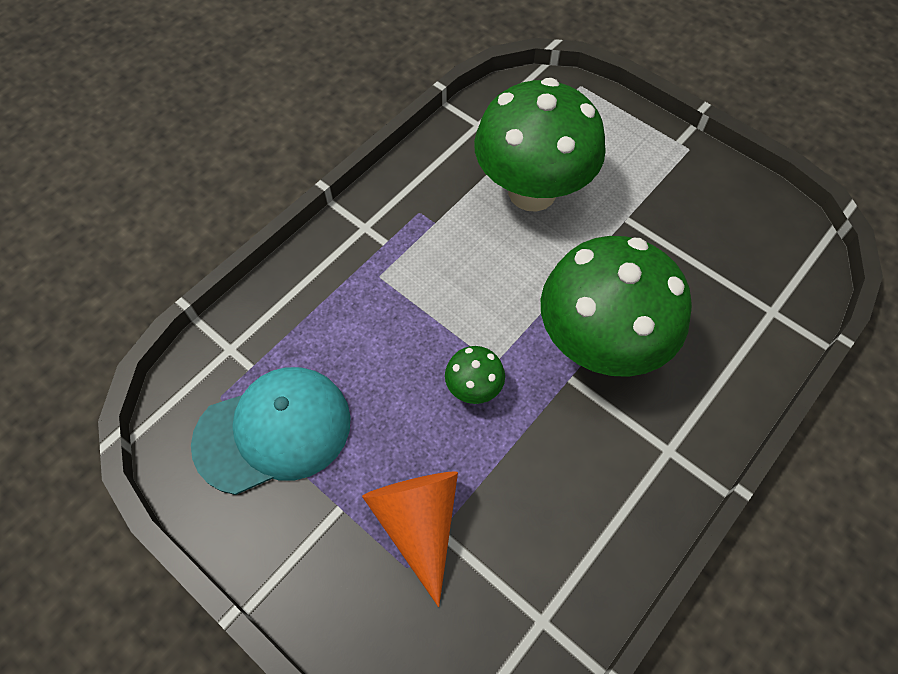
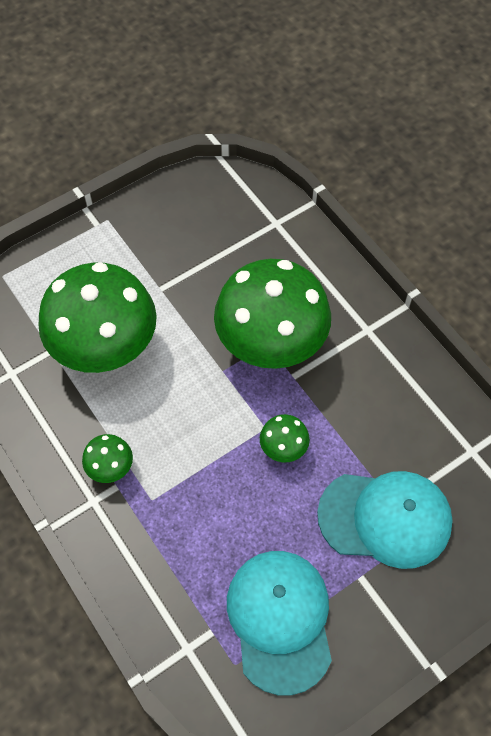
camera: 75 degrees left, 0 degrees up
orange cone [362,471,458,607] -> turquoise cap [317,471,453,569]
none -> green mushroom [82,434,133,483]

